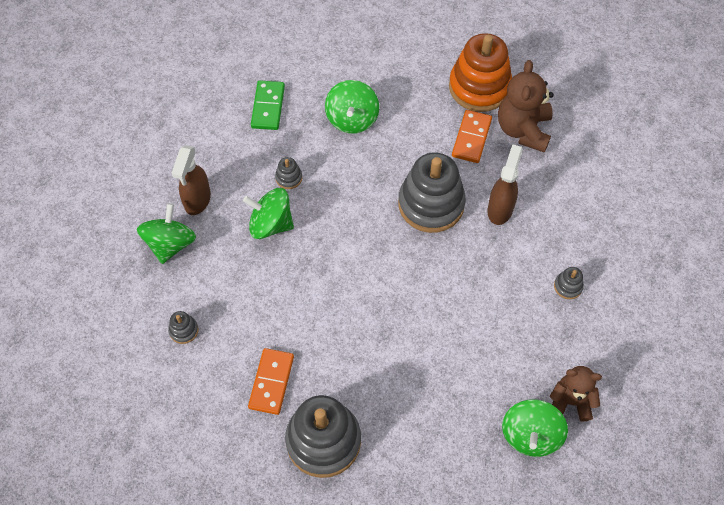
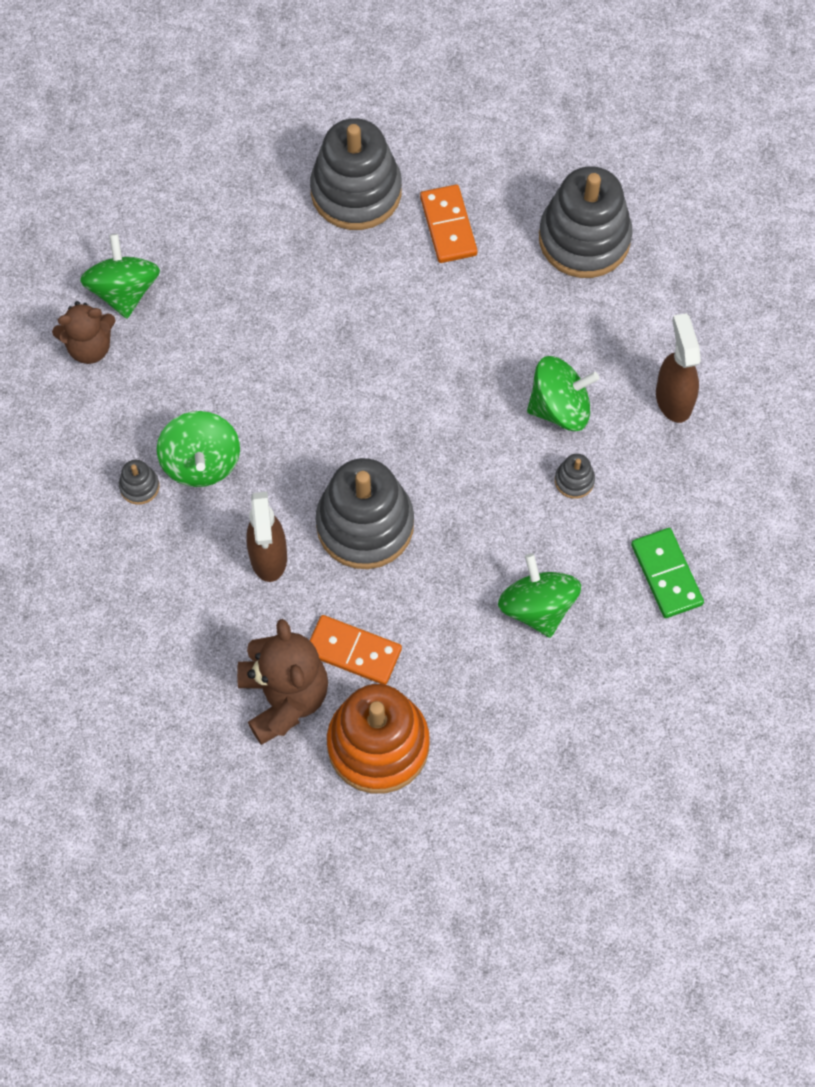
camera: 155 degrees right, 5 degrees up
green spinning top [137,203,196,264] -> green spinning top moved to [157,411,240,487]
grey stacking toy [168,311,198,344] -> grey stacking toy [539,166,633,278], size x2.43
orange domino [452,110,492,163] -> orange domino turned 60 degrees counterclockwise [309,615,402,685]

